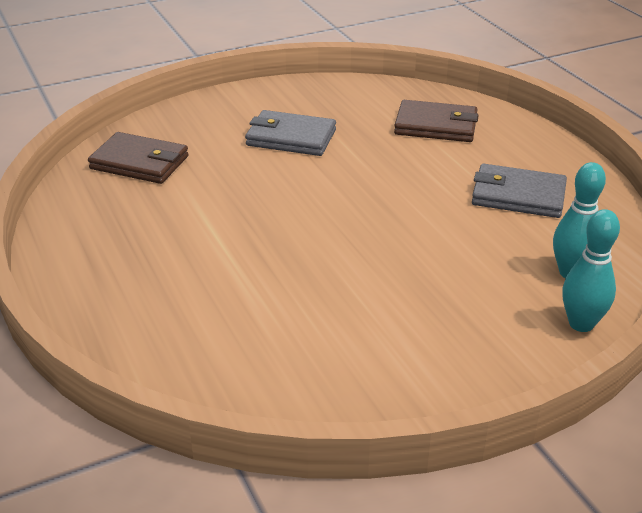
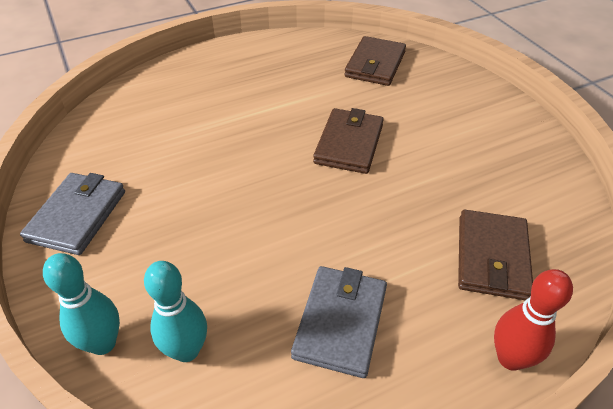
camera: 90 degrees right, 10 degrees up
grey wallet [245,110,336,156] -> grey wallet moved to [20,173,125,255]
none -> brown wallet [313,108,384,174]
none -> red bowling pin [494,269,573,371]

